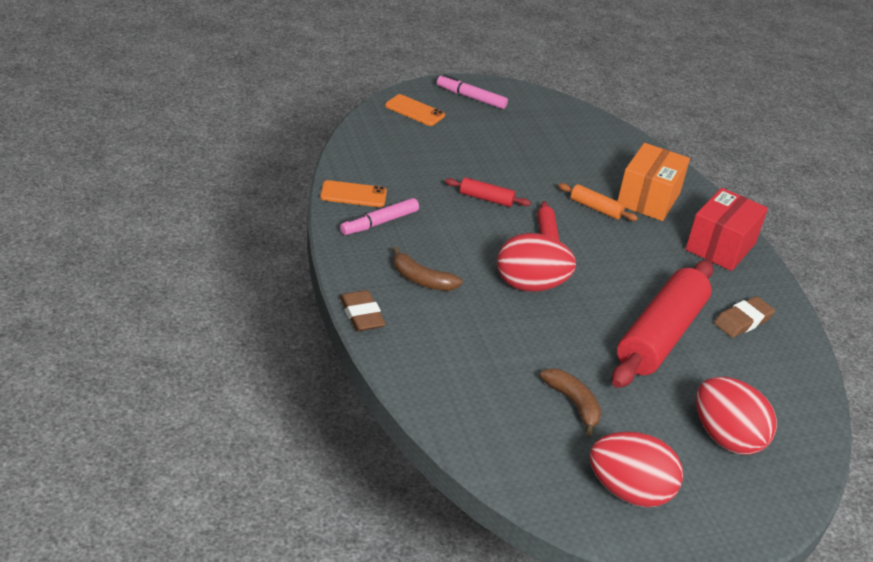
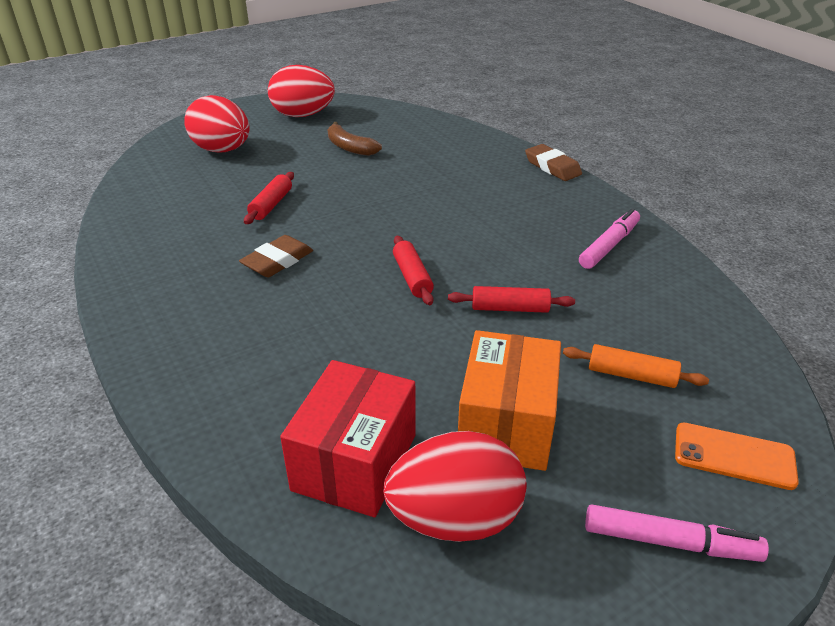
camera: 170 degrees right, 0 degrees up
orange phone [320,180,387,207] -> none
brown banana [393,247,462,291] -> none
red egg [497,233,576,292] -> red egg moved to [383,431,527,542]
orange rolling pin [558,183,638,221] -> orange rolling pin moved to [563,344,709,388]
red rolling pin [612,260,713,388] -> red rolling pin [244,172,294,224], size x0.43
orange box [617,143,690,221] -> orange box moved to [458,330,561,471]
red box [685,188,768,271] -> red box moved to [280,360,416,517]
brown eraser [714,296,775,338] -> brown eraser moved to [239,235,313,277]

